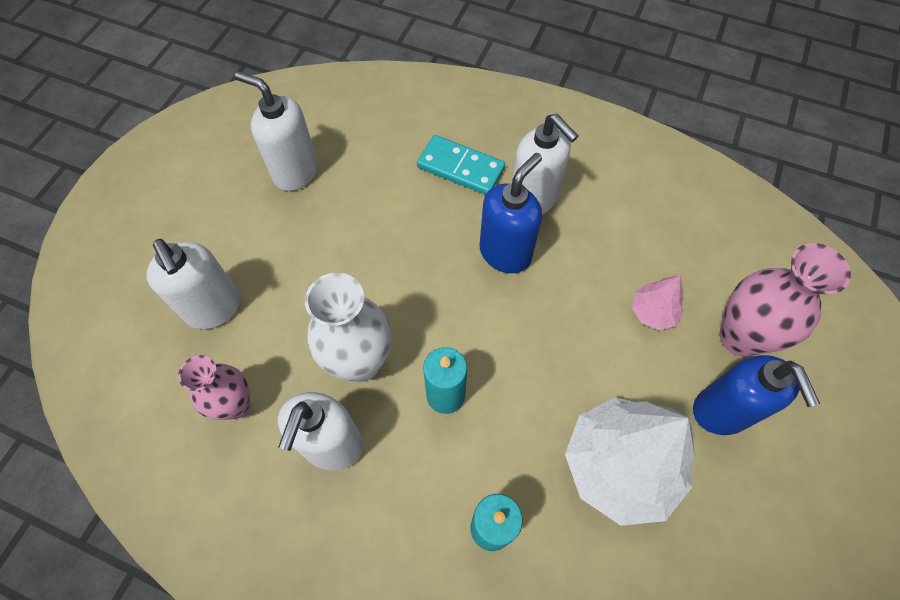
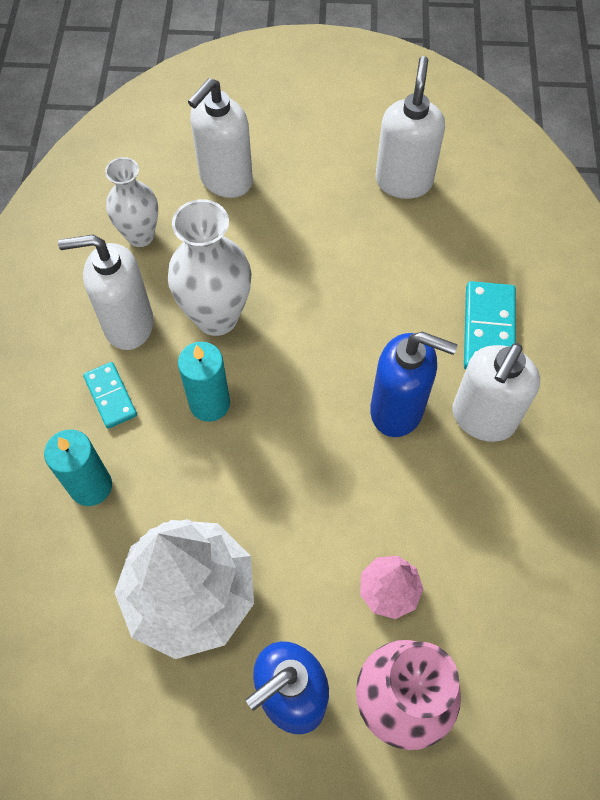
camera: 70 degrees right, 0 degrees up
pink vase [178,355,250,420] -> white vase [105,157,158,247]
none -> turquoise domino [83,362,137,429]

